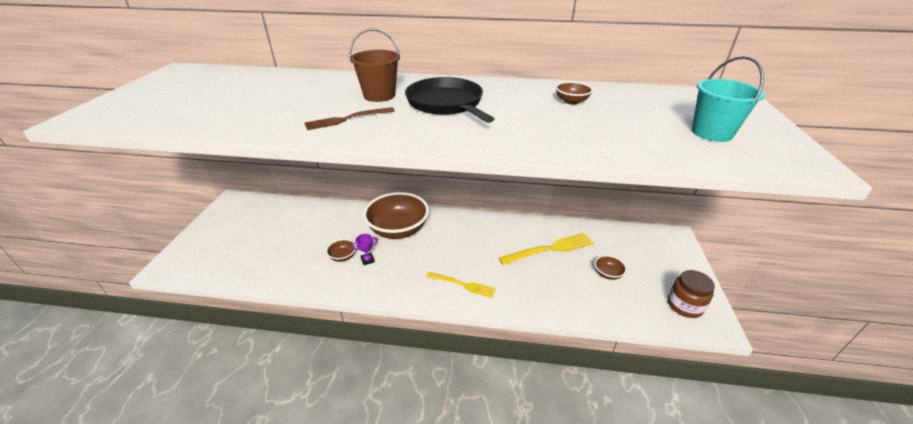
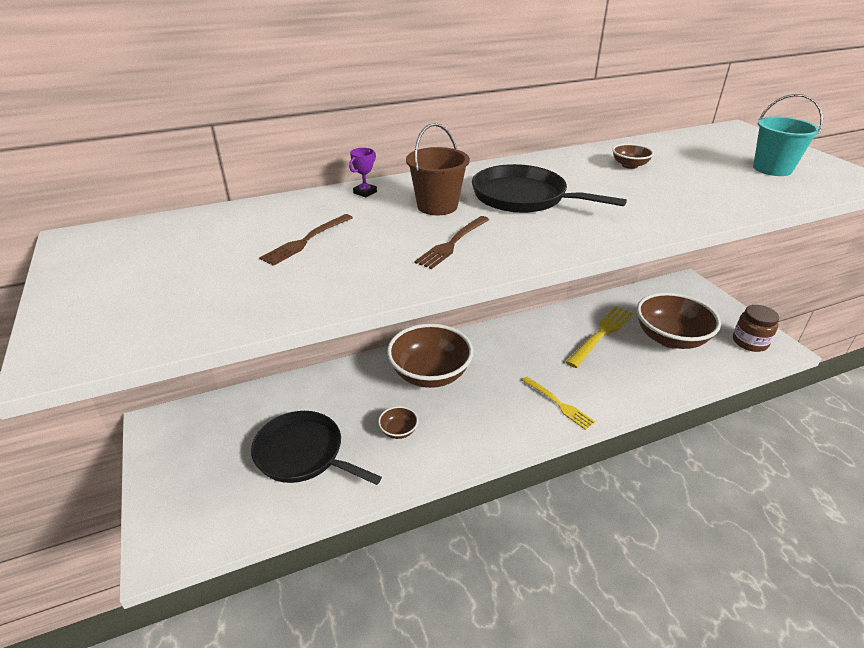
camera: 30 degrees left, 0 degrees up
purple trophy [352,234,378,265] -> purple trophy moved to [349,148,377,197]
yellow fork [426,272,496,298] -> yellow fork turned 60 degrees clockwise [522,377,595,430]
brown bowl [595,255,627,280] -> brown bowl [637,292,721,349], size x2.36
none -> black pan [251,411,382,485]
none -> brown fork [259,214,353,266]

